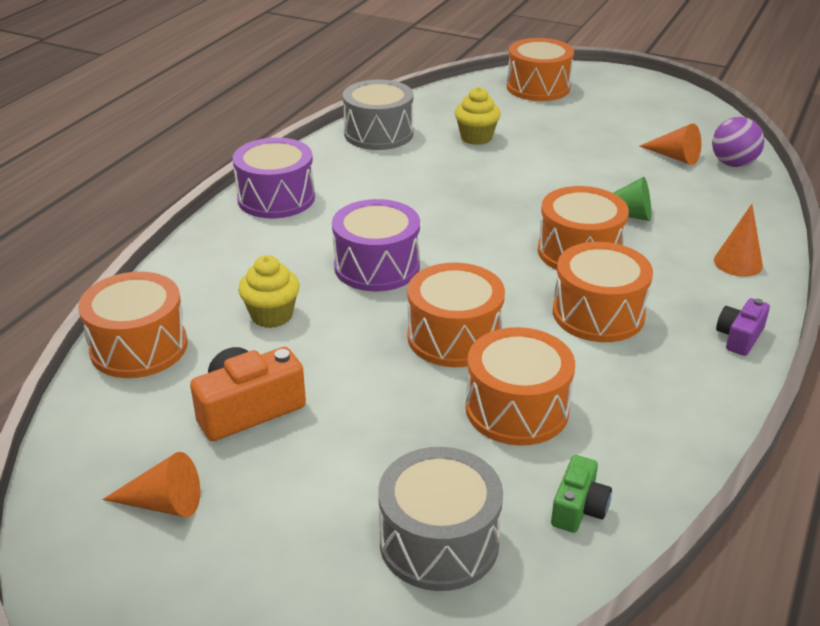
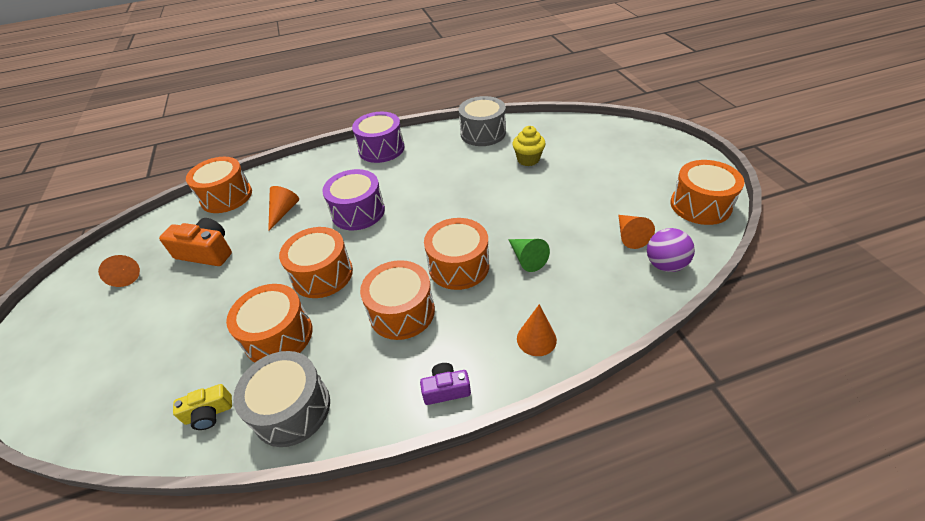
camera: 50 degrees right, 10 degrees up
yellow cupcake [238,255,300,328] -> orange cone [268,186,299,231]
grey drum [378,447,503,591] -> grey drum moved to [233,351,330,447]
orange drum [507,38,574,101] -> orange drum moved to [670,160,744,225]
green camera [551,455,612,533] -> yellow camera [173,384,232,430]

